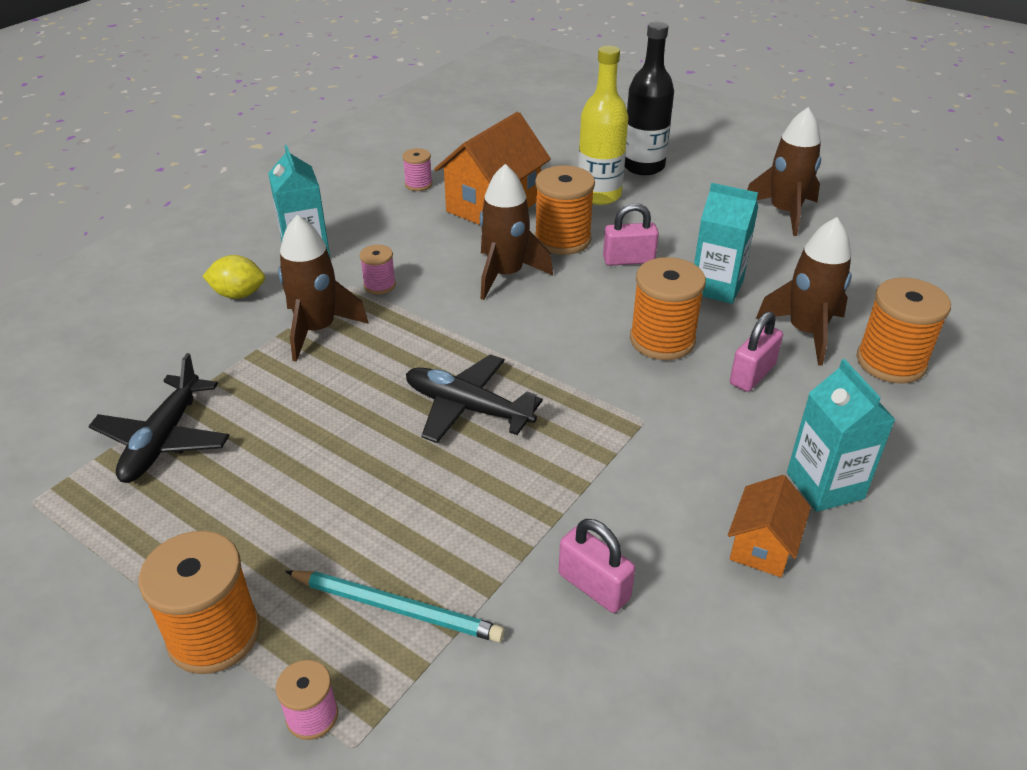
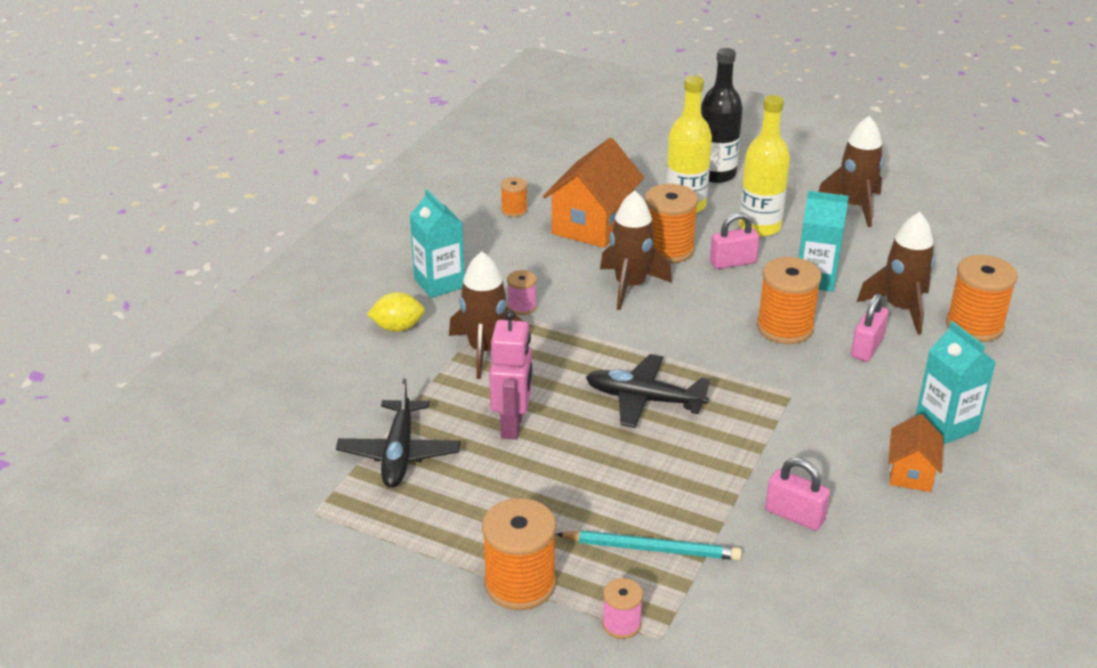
camera: 10 degrees left, 5 degrees down
pink spool [402,148,433,191] -> orange spool [501,177,528,217]
none -> pink robot [489,309,532,440]
none -> yellow bottle [739,95,790,237]

